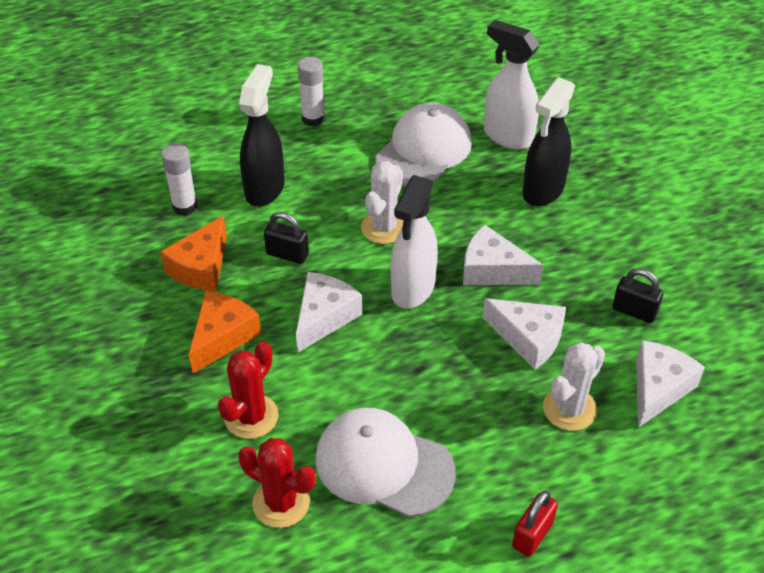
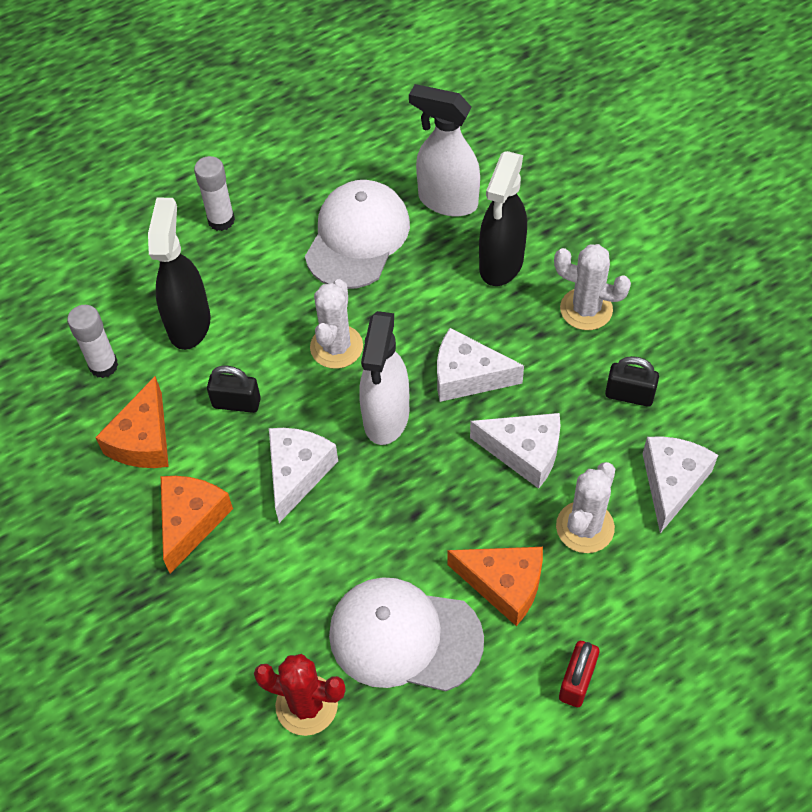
camera: 10 degrees left, 10 degrees up
red cactus [218,341,279,439] -> none
none -> orange cheese [448,547,543,626]
none -> white cactus [554,244,631,330]

